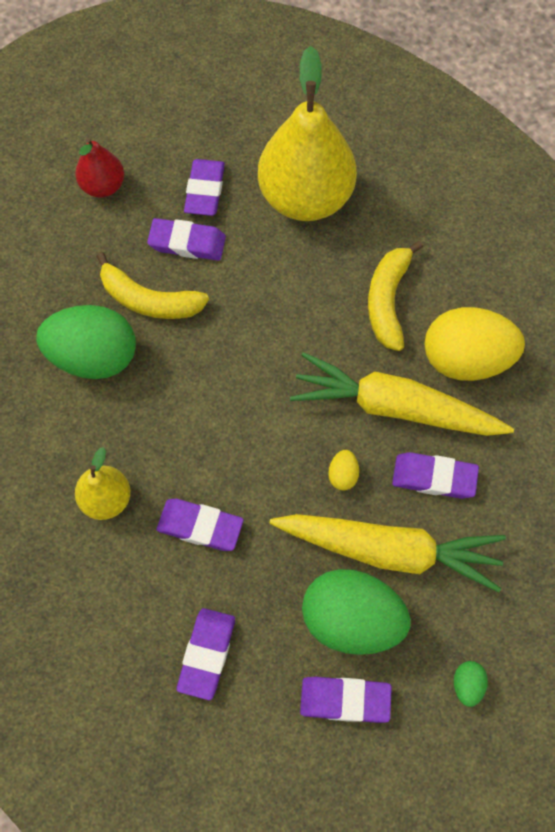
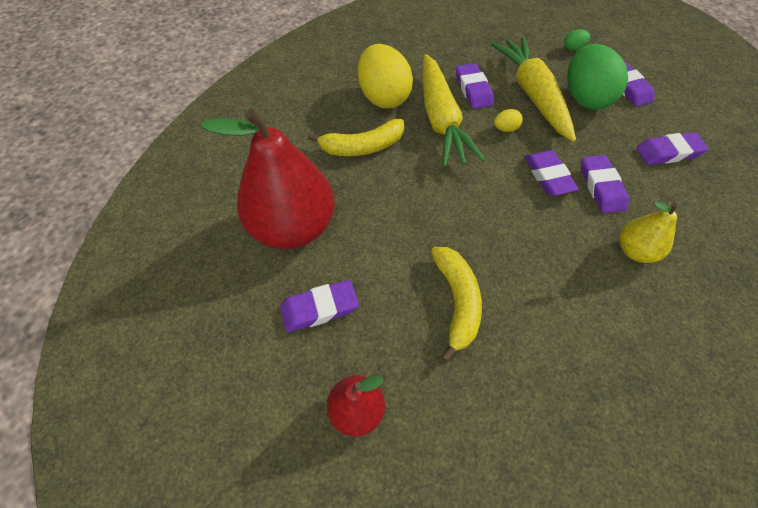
camera: 115 degrees left, 10 degrees down
green egg [36,305,136,379] -> none
purple eraser [147,218,226,261] -> purple eraser moved to [525,150,579,196]
yellow pear [258,46,357,221] -> red pear [200,109,335,249]

